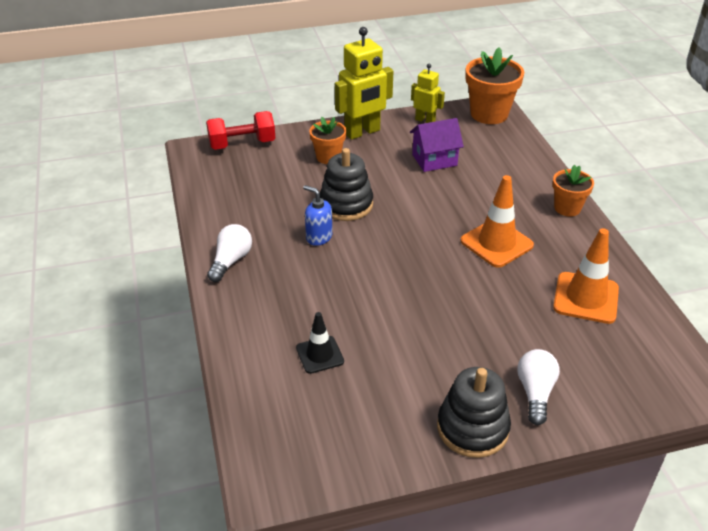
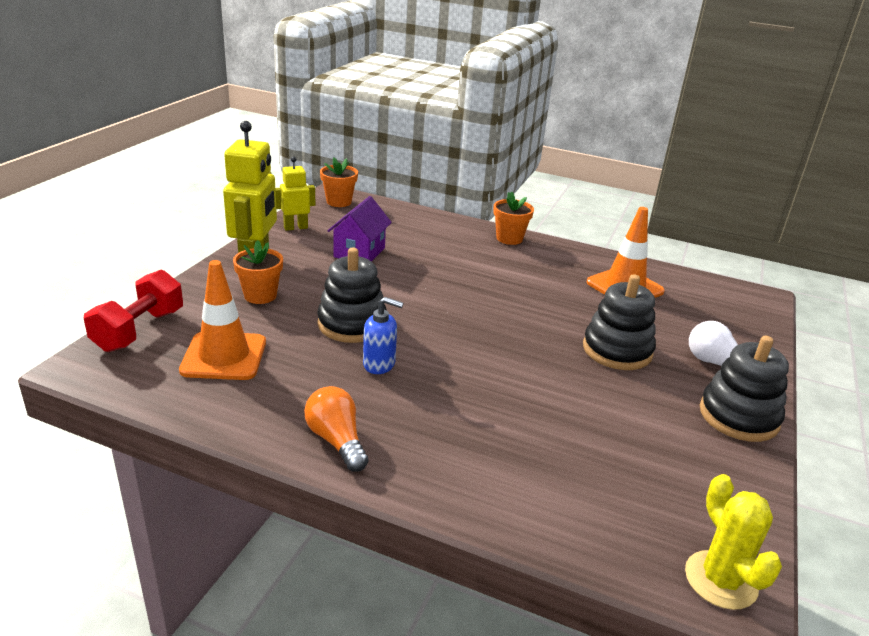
camera: 55 degrees left, 10 degrees down
white light bulb [207,224,252,282] -> orange light bulb [304,386,368,472]
black traffic cone [296,312,344,374] -> none
blue soap dispenser [303,185,332,246] -> blue soap dispenser turned 150 degrees counterclockwise [363,297,403,374]
orange traffic cone [461,175,534,268] -> orange traffic cone moved to [179,260,266,380]
orange flower pot [465,47,524,124] -> orange flower pot [320,157,358,207], size x0.60
none -> black stacking toy [583,274,656,370]
none -> yellow cactus [685,474,782,610]

